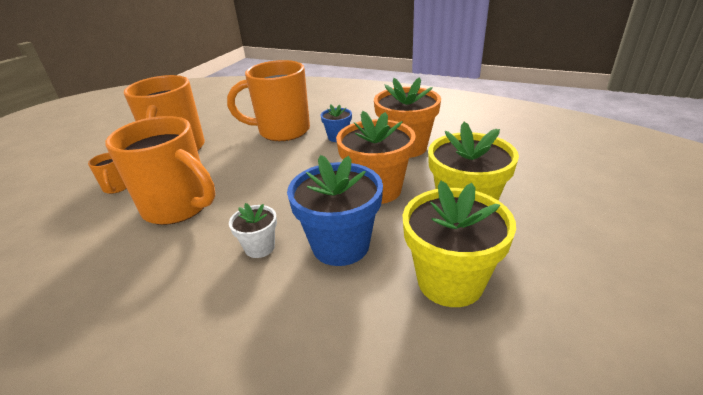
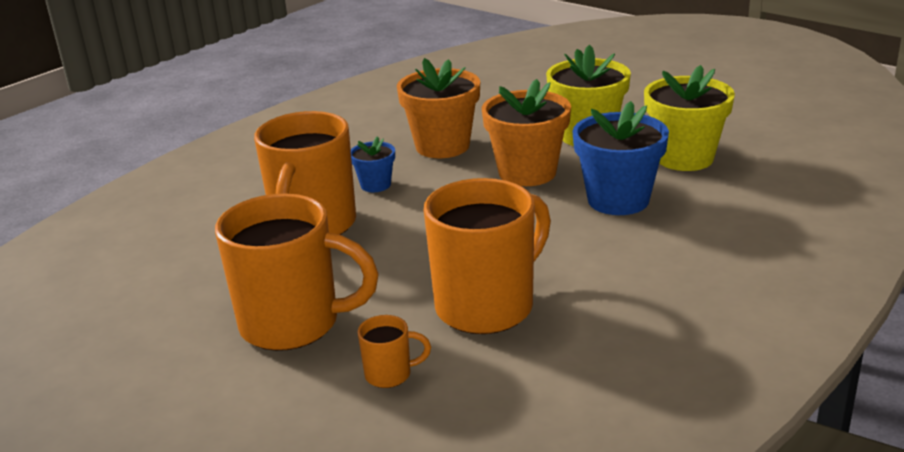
camera: 75 degrees left, 5 degrees down
white flower pot [229,203,277,258] -> none

